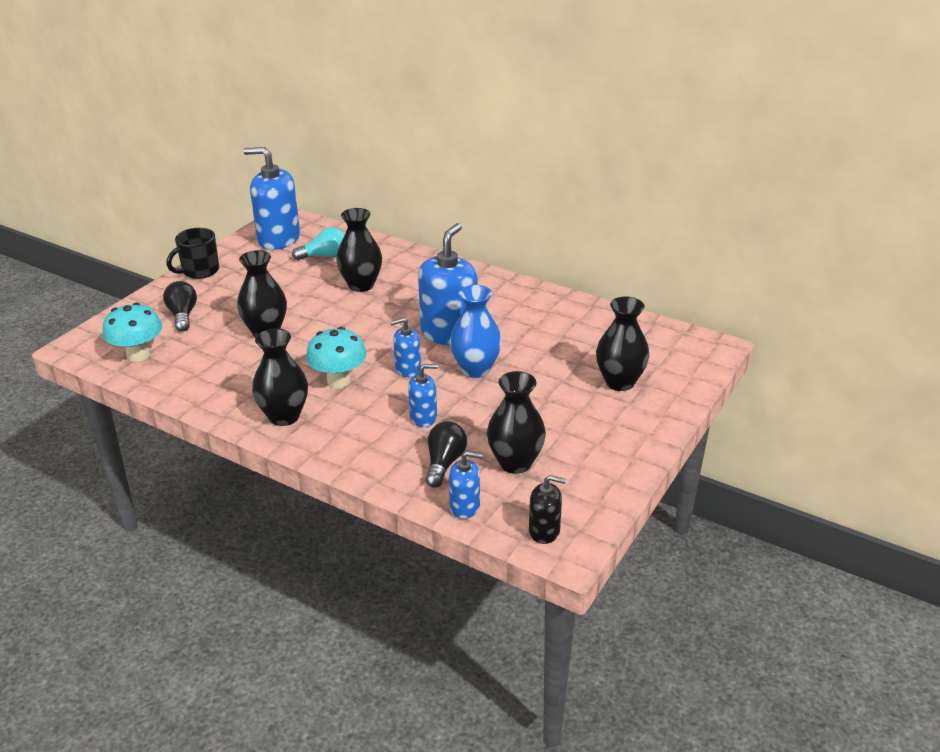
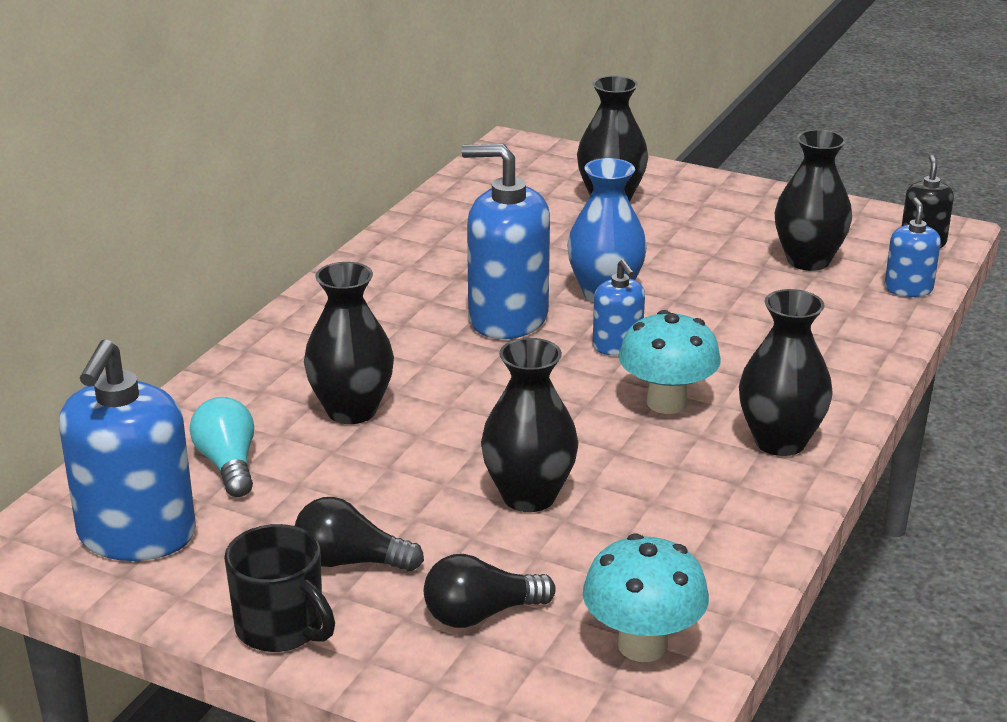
camera: 95 degrees left, 5 degrees down
blue soap dispenser [408,364,438,427] -> none
black light bulb [426,421,467,488] -> black light bulb moved to [295,497,424,571]

